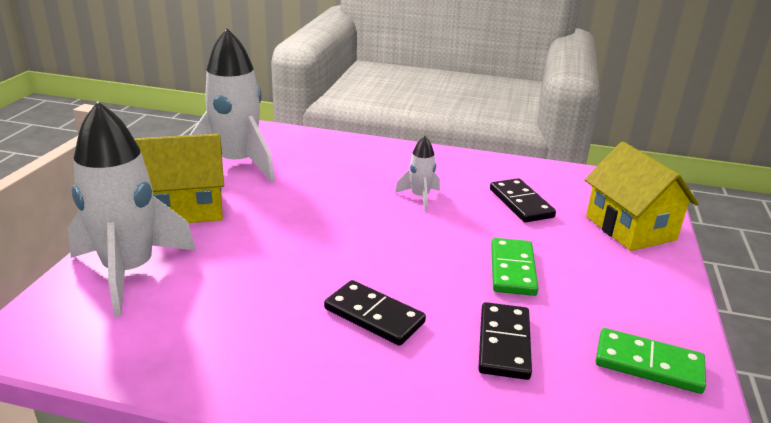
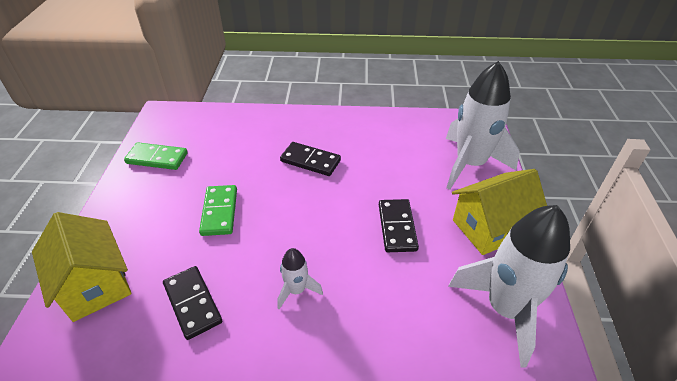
camera: 170 degrees right, 15 degrees up
black domino [478,302,532,380] -> black domino moved to [379,199,419,252]

